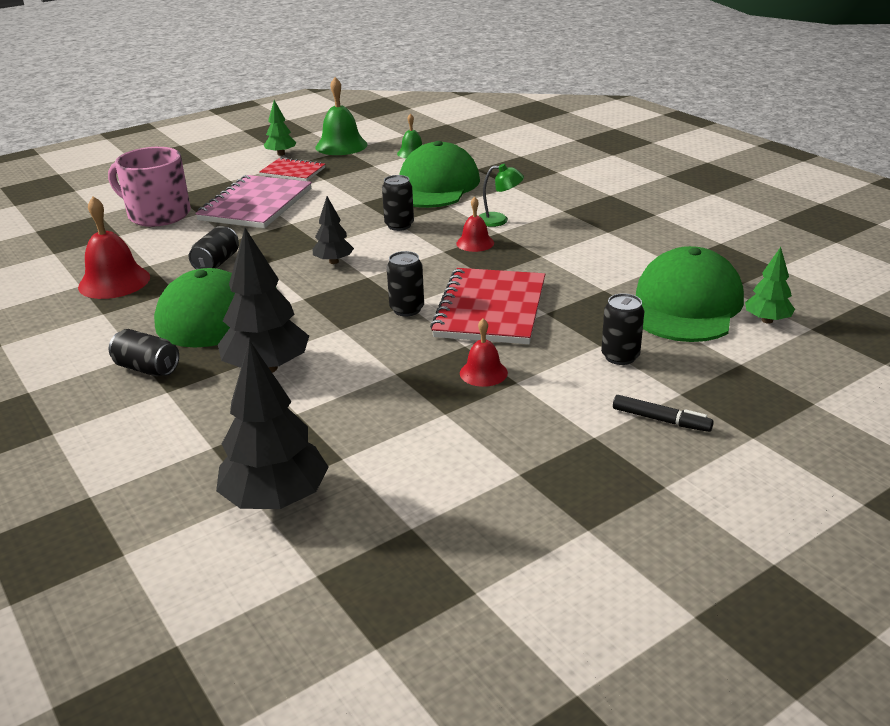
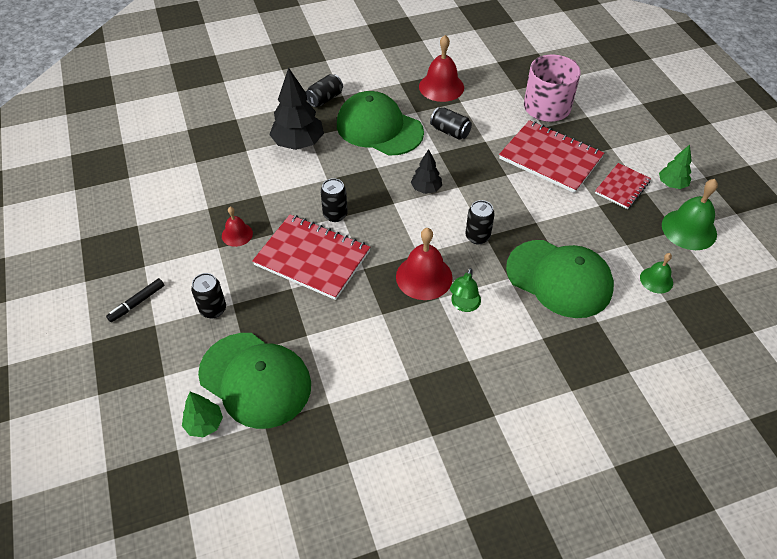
camera: 105 degrees right, 20 degrees up
pink notebook [195,175,312,228] -> red notebook [499,120,604,193]
black tree [216,340,329,509] -> none
red bell [456,197,494,252] -> red bell [396,228,453,300], size x1.74

